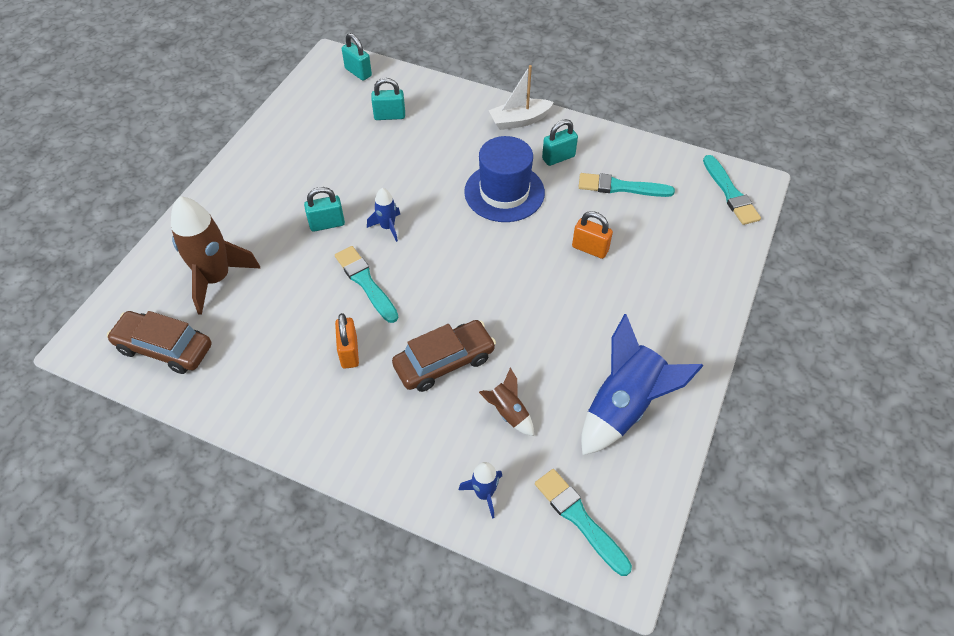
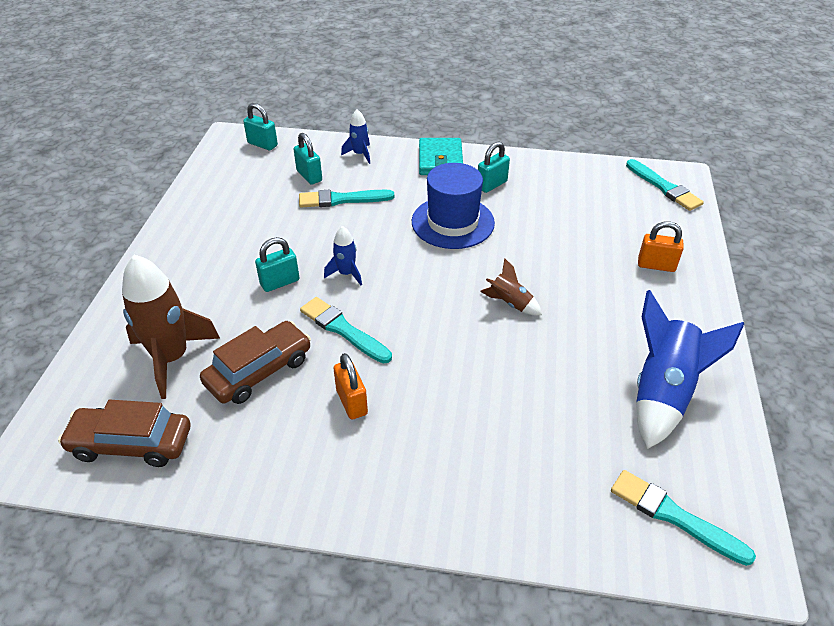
camera: 15 degrees left, 10 degrees down
turquoise padlock [371,78,405,120] -> turquoise padlock turned 75 degrees clockwise [294,133,322,185]
brown car [392,320,496,392] -> brown car moved to [200,321,311,404]
blue rocket [459,462,502,519] -> blue rocket moved to [341,109,370,164]
brown rocket [479,368,534,436] -> brown rocket moved to [480,259,542,315]
white boat [488,65,554,130] -> turquoise wallet [419,138,463,175]
orange padlock [572,211,613,259] -> orange padlock moved to [638,221,684,272]
turquoise brush [579,173,675,197] -> turquoise brush moved to [299,190,394,208]

